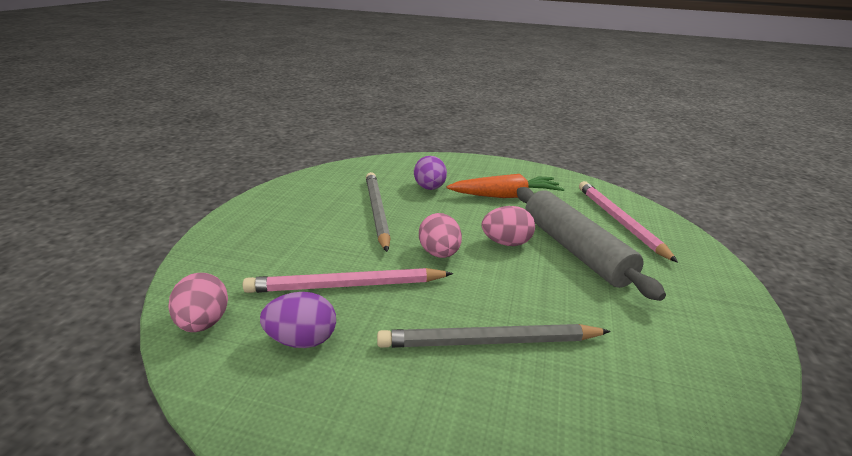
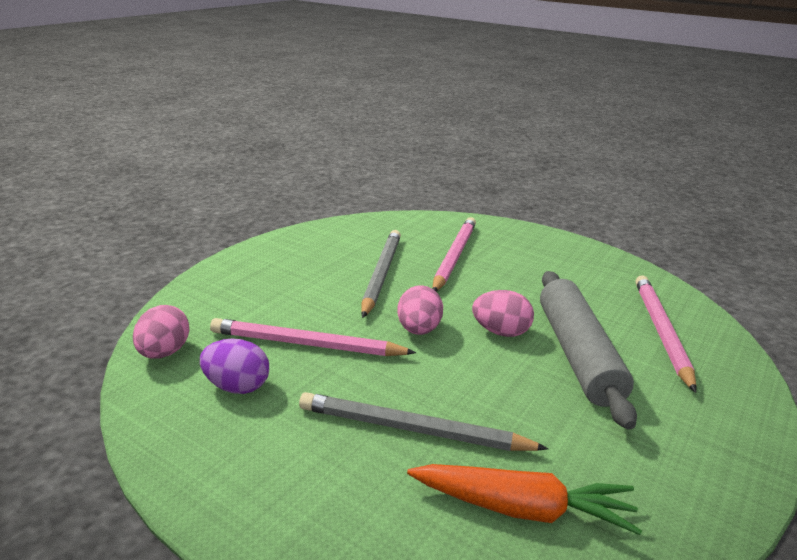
camera: 20 degrees right, 0 degrees up
purple egg [414,156,447,190] -> pink pencil [432,217,476,291]
orange carrot [447,174,564,198] -> orange carrot moved to [407,464,642,535]

